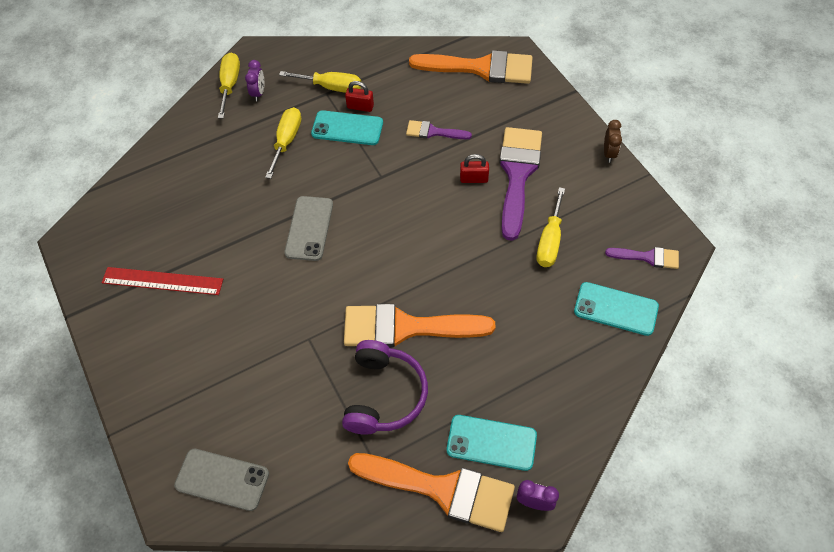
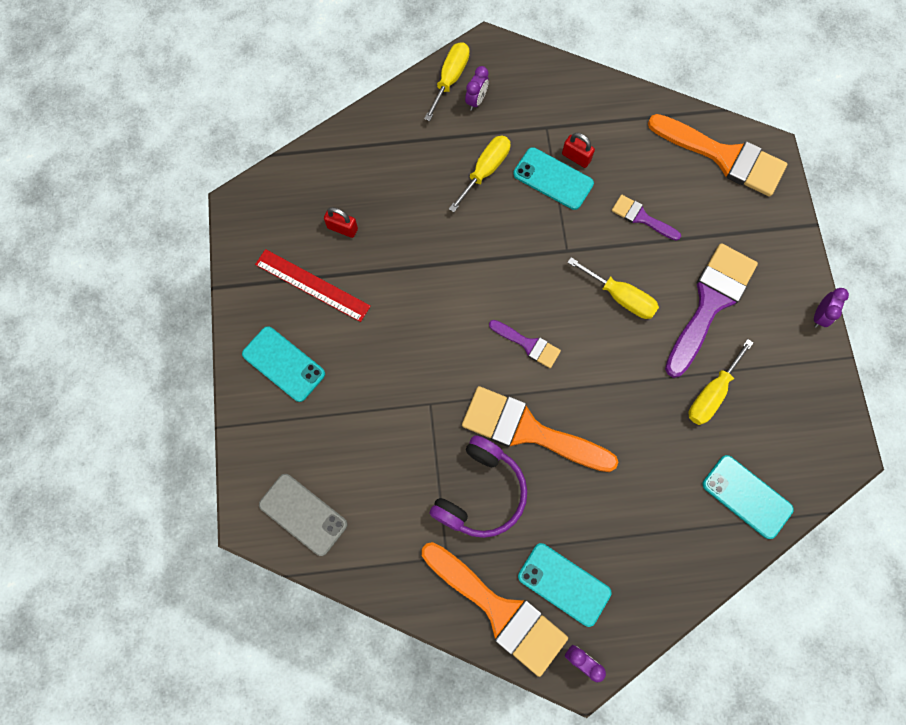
camera: 20 degrees right, 15 degrees up
yellow screwdriver [279,71,361,93] -> yellow screwdriver moved to [567,257,659,319]
grey phone [284,196,333,261] -> none
red padlock [460,154,489,183] -> red padlock moved to [324,207,358,238]
brown clock [604,120,622,163] -> purple clock [814,288,849,328]
purple brush [605,247,679,269] -> purple brush moved to [489,320,561,368]
none -> turquoise phone [242,326,325,402]

